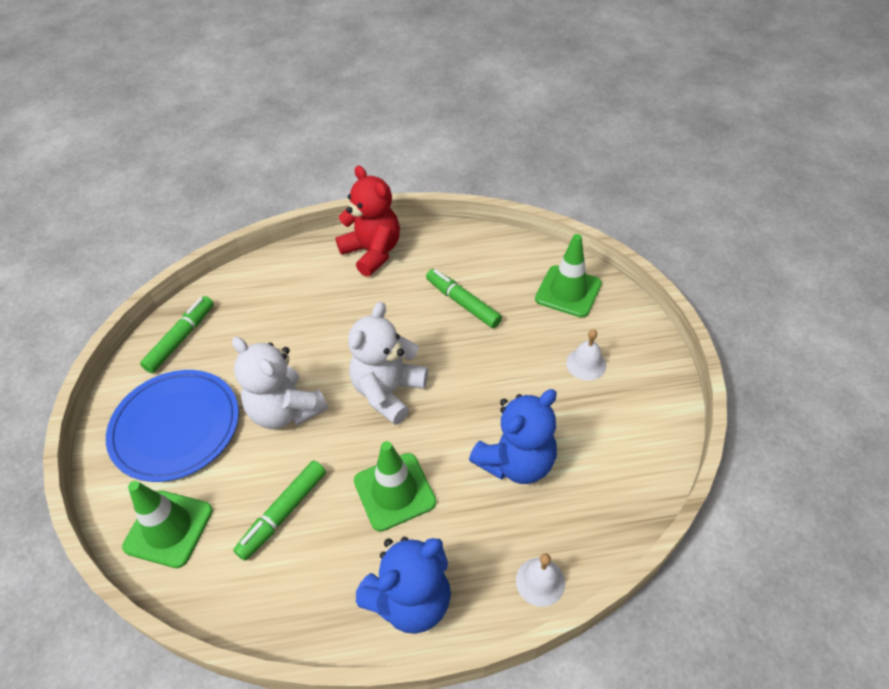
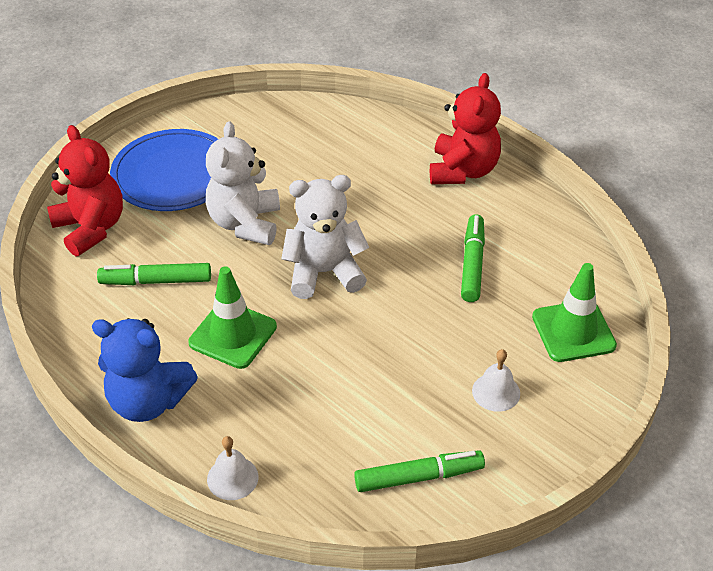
camera: 50 degrees right, 5 degrees down
green traffic cone [122,481,213,568] -> red teddy bear [47,125,123,256]
green marker [140,296,214,373] -> green marker moved to [354,450,485,492]
blue teddy bear [469,389,557,484] -> none

